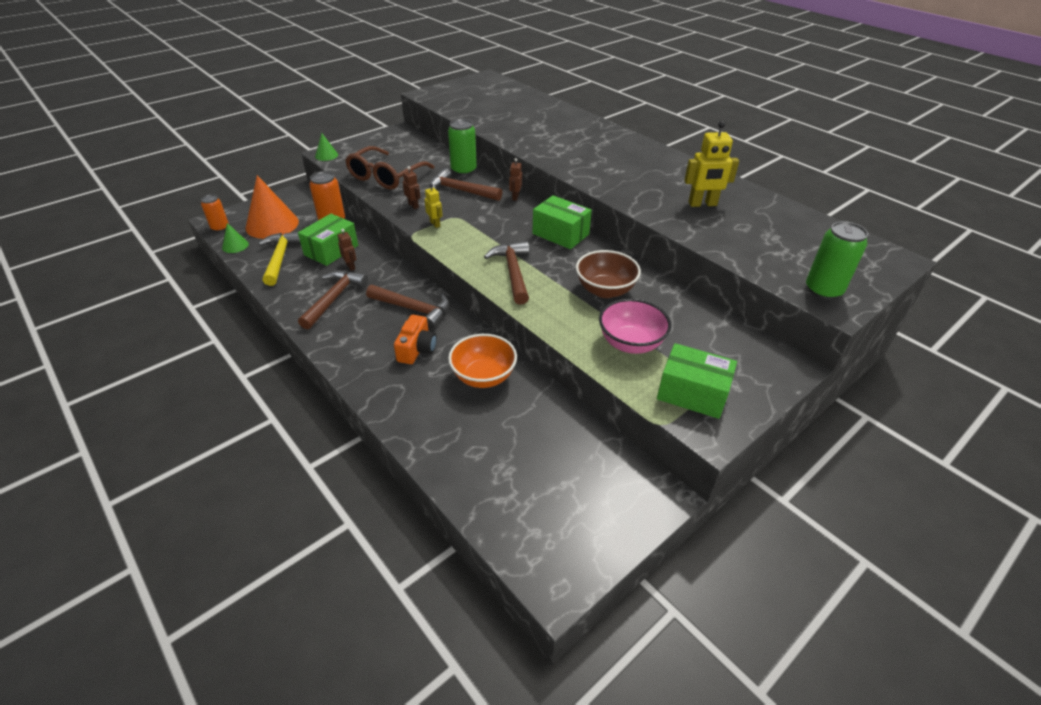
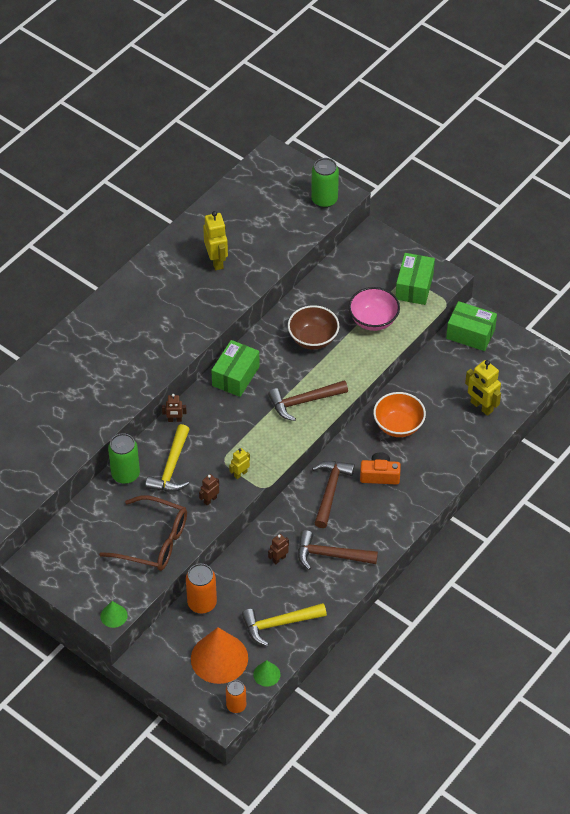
camera: 100 degrees left, 10 degrees up
green box [298,214,358,266] -> green box moved to [446,301,497,351]
brown hammer [429,168,502,201] -> yellow hammer [145,424,190,492]
none -> yellow robot [465,360,501,416]

